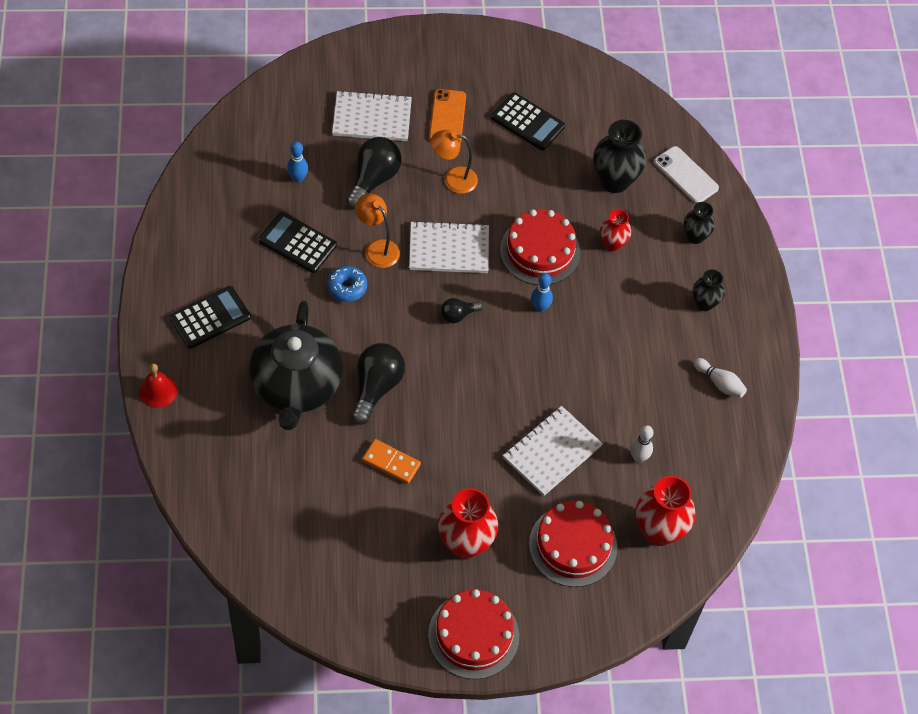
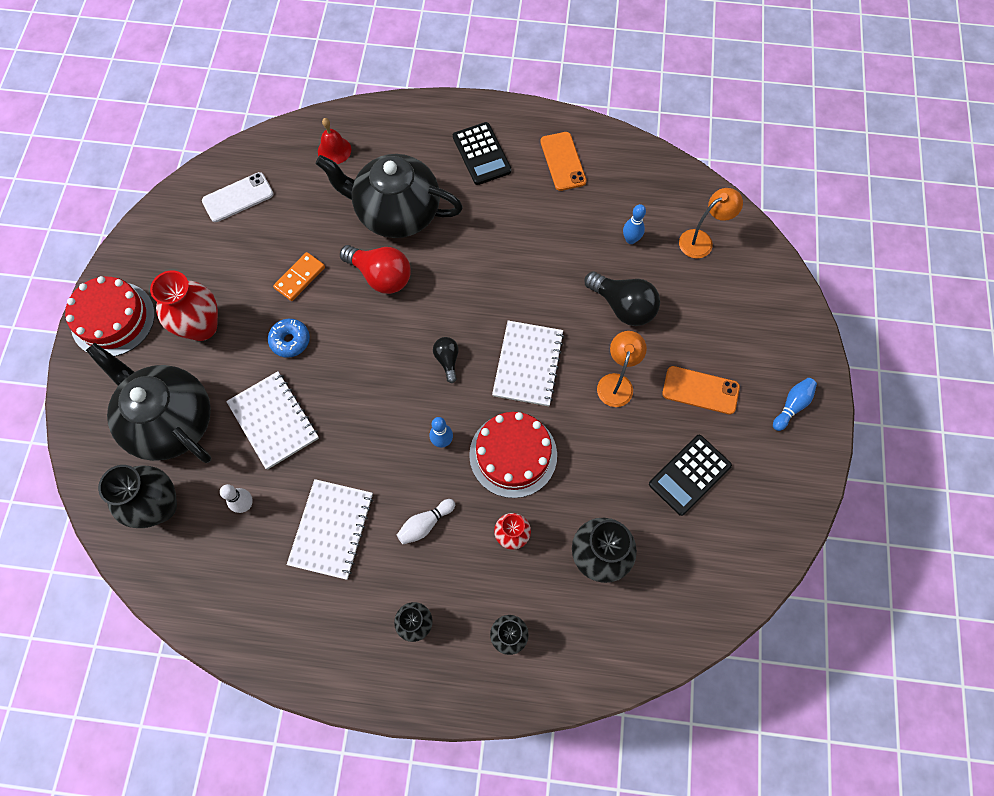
camera: 105 degrees right, 10 degrees up
red bell [139,364,177,408] -> red bell moved to [318,118,351,164]
black calculator [258,212,337,273] -> none
blue donut [327,266,367,302] -> blue donut moved to [268,319,310,358]
white notebook [332,90,412,141] -> white notebook moved to [287,479,373,580]
black light bulb [351,343,405,425] -> red light bulb [340,245,411,294]
orange lamp [355,193,400,268] -> orange lamp moved to [679,188,743,259]
red cake [529,501,617,587] -> black teapot [86,343,211,463]
red vase [636,476,695,546] -> black vase [98,465,177,528]
white phone [654,146,719,204] -> white phone moved to [202,172,274,222]
white bowling pin [694,358,747,398] -> white bowling pin moved to [397,499,455,544]
none -> orange phone [540,132,587,191]
none -> blue bowling pin [773,378,817,431]

